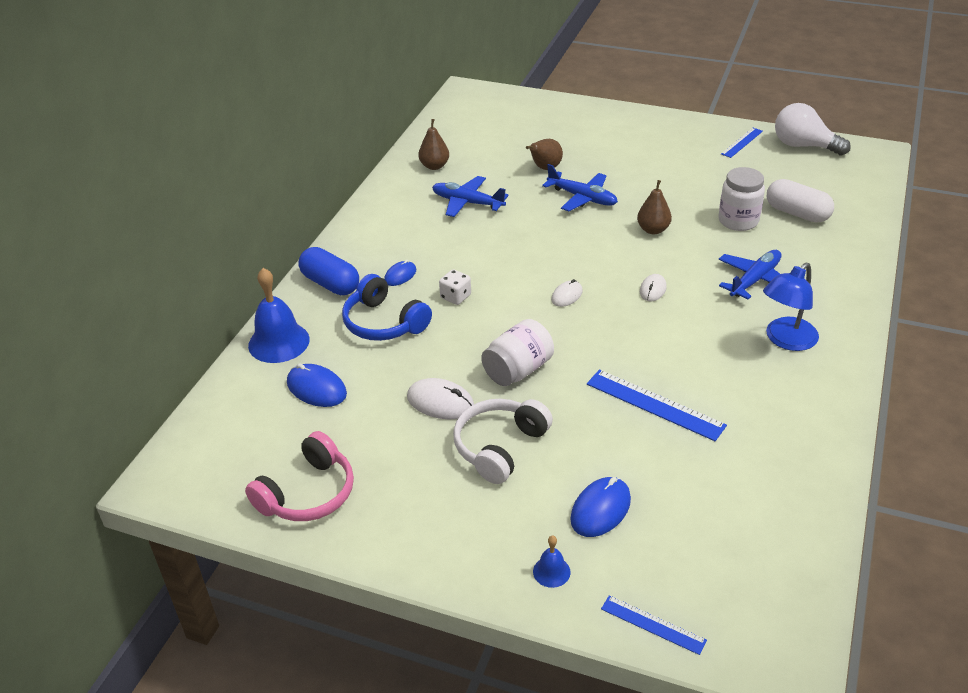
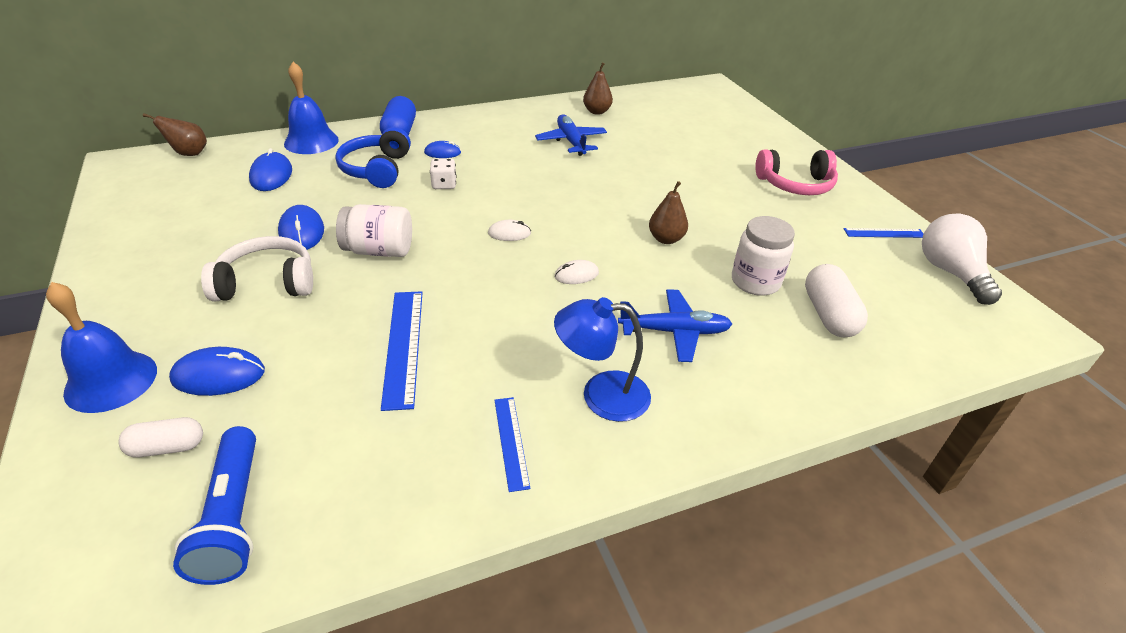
camera: 45 degrees right, 0 degrees up
pink headphones [245,431,354,521] -> pink headphones moved to [755,149,838,195]
white mouse [407,378,474,419] -> blue mouse [278,205,324,250]
brown pear [526,139,563,170] -> brown pear moved to [143,113,207,156]
blue bell [533,536,570,588] -> blue bell [46,282,157,413], size x2.06
blue plane [542,164,618,211] -> none
blue ruler [601,595,707,655] -> blue ruler moved to [494,397,530,492]
none -> white capsule [118,417,203,458]
none -> blue flashlight [173,426,256,585]

